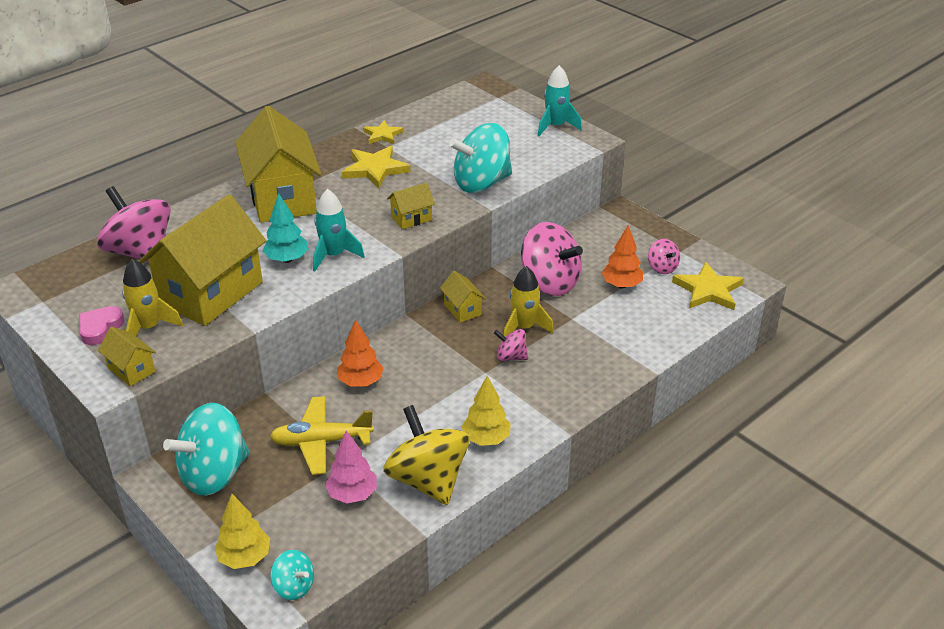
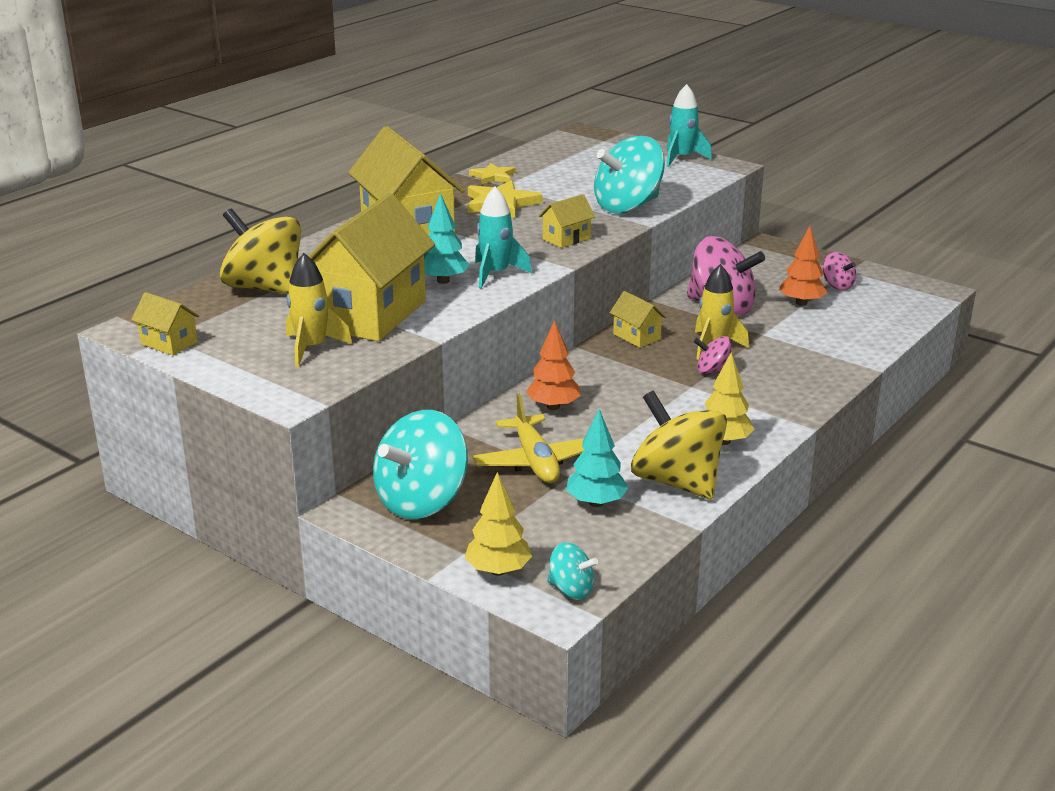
camera: 10 degrees left, 10 degrees down
pink heart [79,306,124,345] -> none
pink spinning top [97,186,171,262] -> yellow spinning top [220,208,301,294]
yellow house [98,327,156,386] -> yellow house moved to [131,292,200,355]
yellow plane [270,396,374,475] -> yellow plane turned 90 degrees counterclockwise [472,393,584,483]
pink tree [325,431,377,503] -> turquoise tree [566,409,628,507]
yellow star [672,262,744,310] -> none

